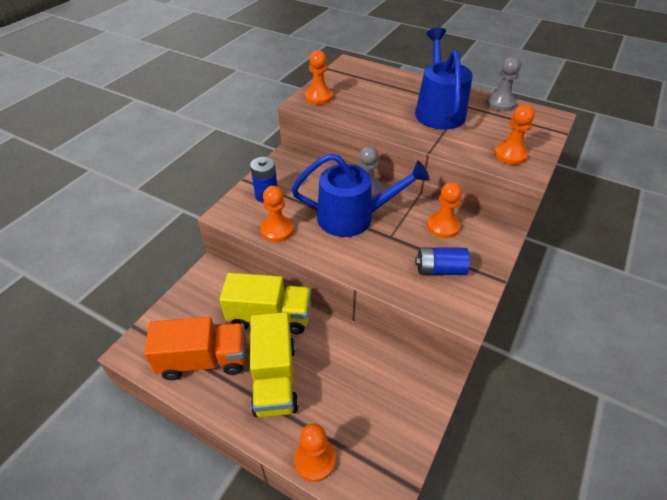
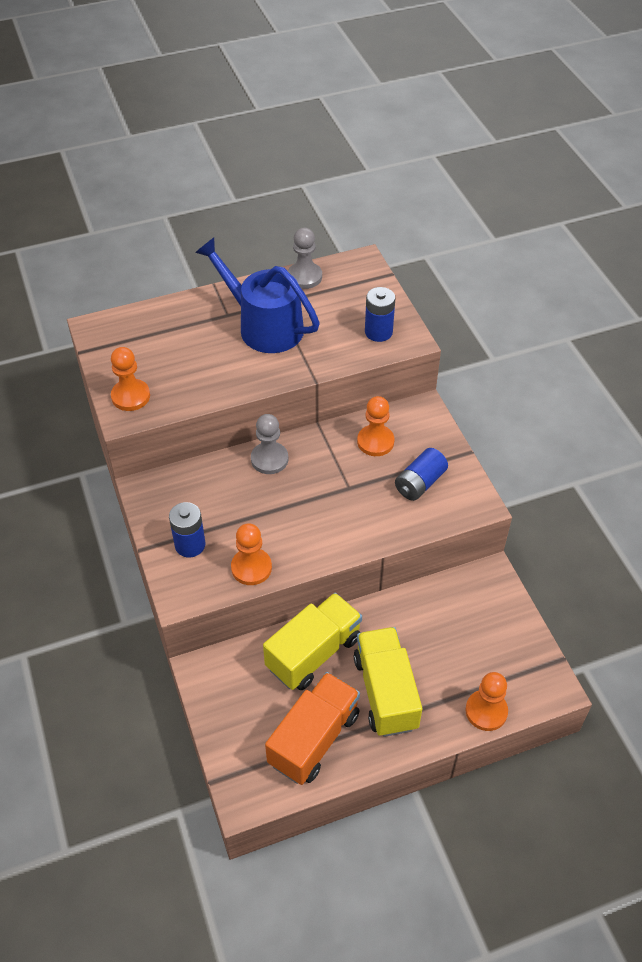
camera: 50 degrees left, 5 degrees up
yellow truck [250,312,299,417] -> yellow truck turned 135 degrees counterclockwise [354,627,422,737]
blue watering can [291,153,430,237] -> none
orange pawn [494,105,535,165] -> blue battery [365,287,395,342]

